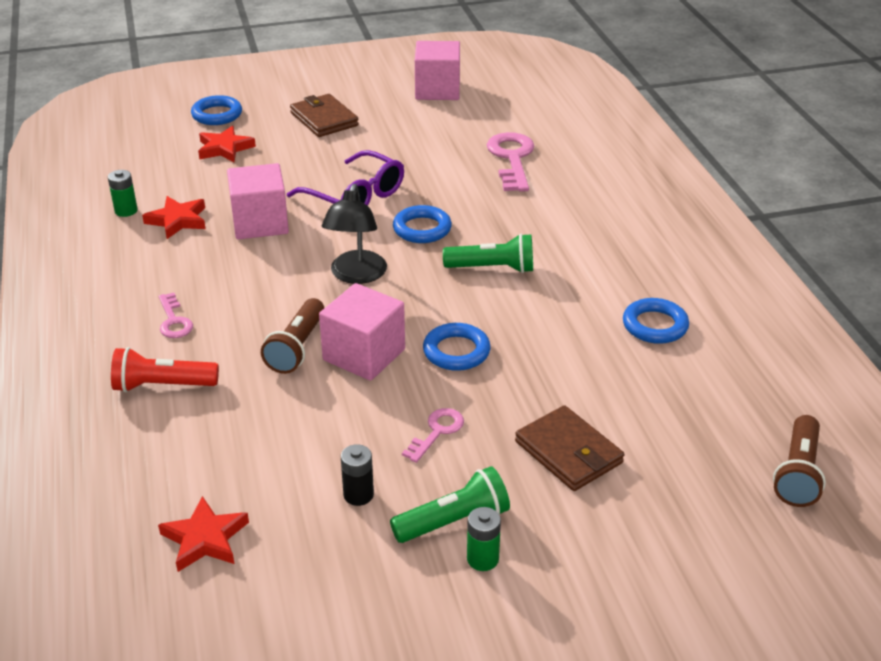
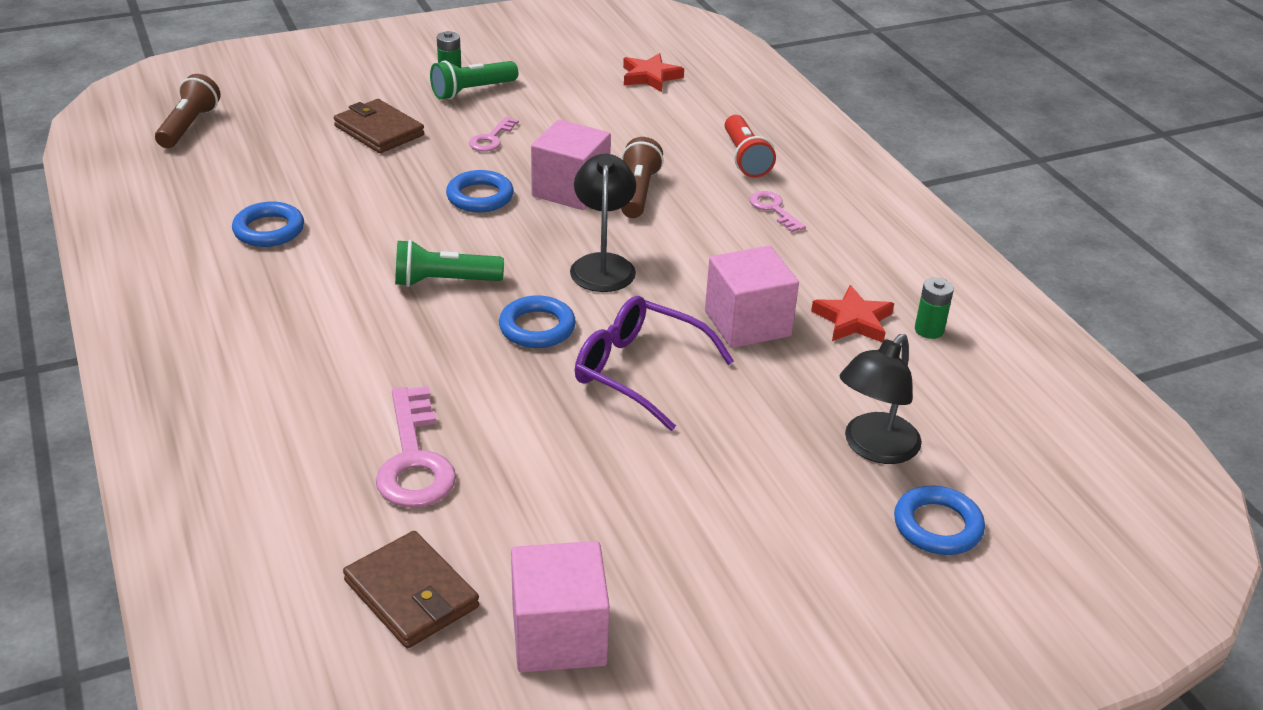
camera: 170 degrees right, 0 degrees up
red flashlight [111,347,219,392] -> red flashlight turned 90 degrees clockwise [725,115,776,178]
red star [198,126,256,162] -> black lamp [840,334,922,464]
brown wallet [290,94,359,137] -> brown wallet moved to [343,531,479,648]
black battery [341,444,374,506] -> none

